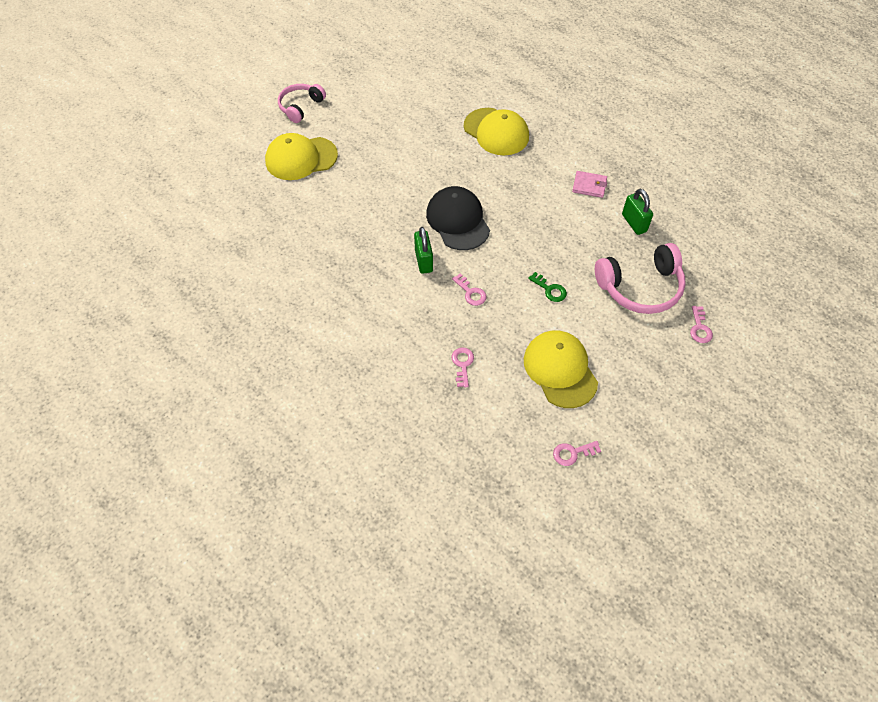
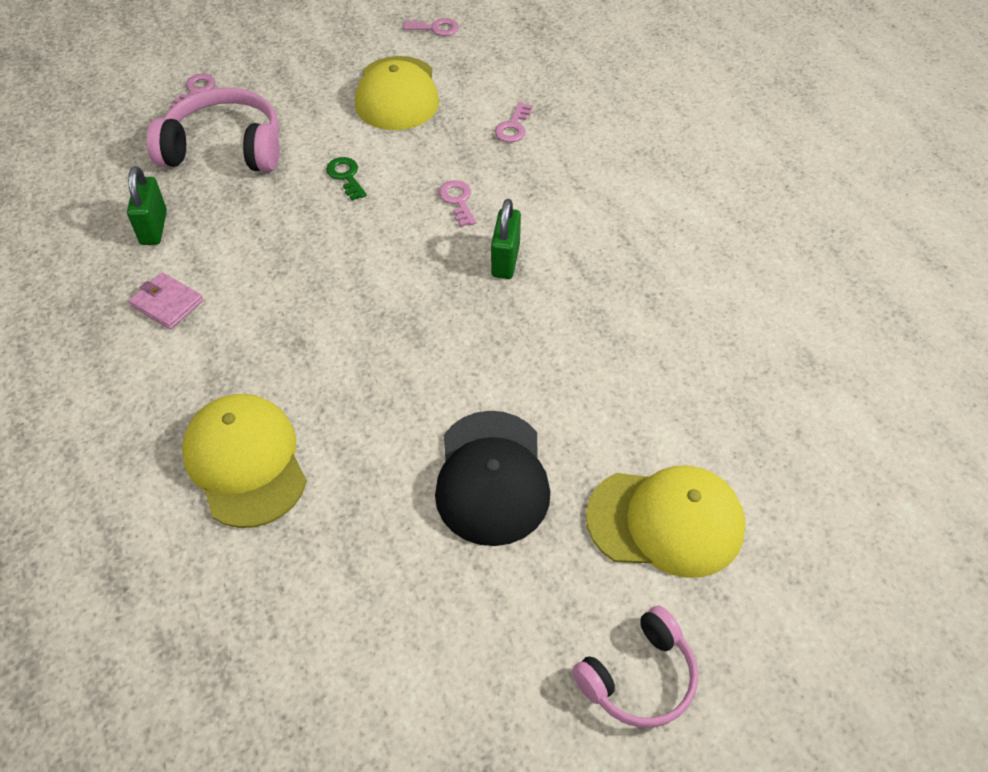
camera: 160 degrees left, 5 degrees down
black cap [426,186,490,250] -> black cap moved to [435,411,550,546]

